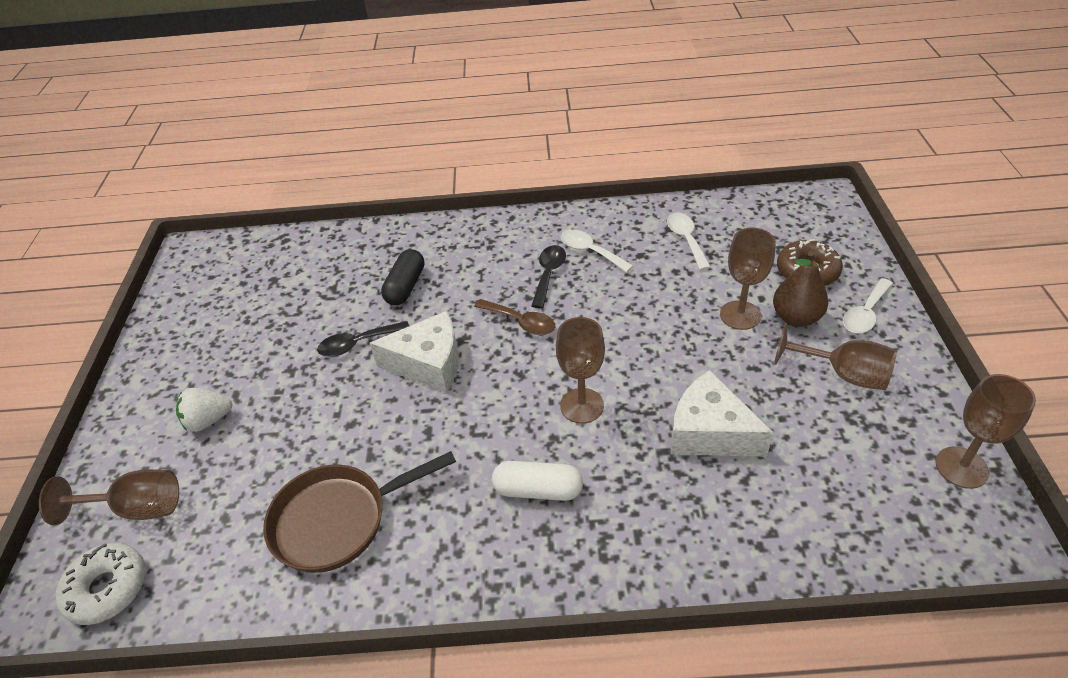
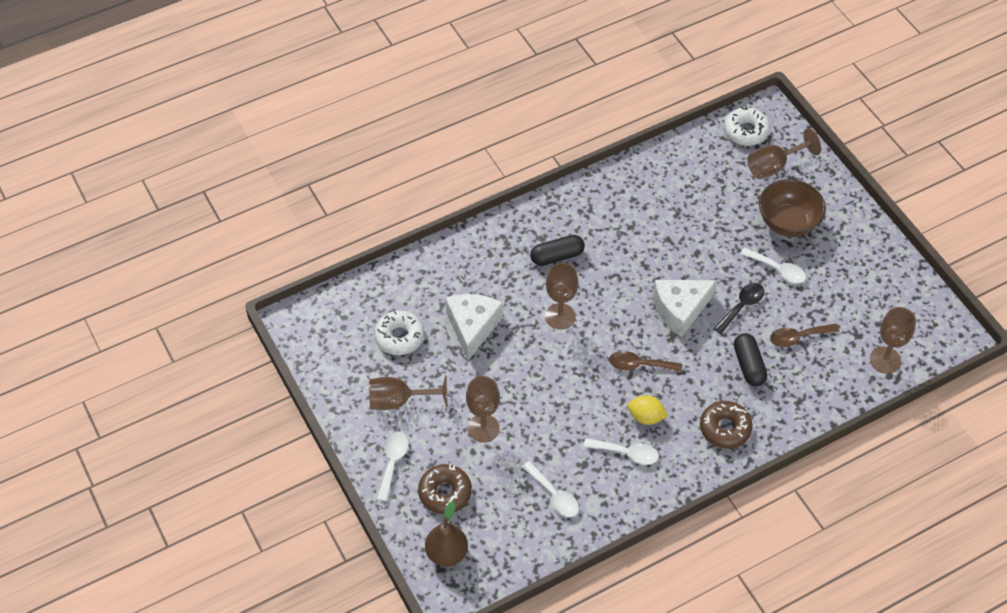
camera: 150 degrees right, 10 degrees up
white strawberry [176,388,233,432] -> brown bowl [759,179,826,237]
brown pan [263,451,456,573] -> none
white capsule [492,461,583,501] -> black capsule [530,235,585,266]
black spoon [531,245,566,308] -> yellow lemon [627,395,668,425]
white cheese [671,370,774,457] -> white cheese turned 90 degrees counterclockwise [445,294,503,360]
brown pear [773,251,828,327] -> brown pear moved to [425,501,468,567]
brown goblet [936,374,1036,489] -> brown goblet moved to [870,307,916,374]
none -> white donut [374,310,424,355]
none -> brown donut [700,401,753,449]
none -> white spoon [741,248,806,283]
none -> brown spoon [770,324,839,347]

